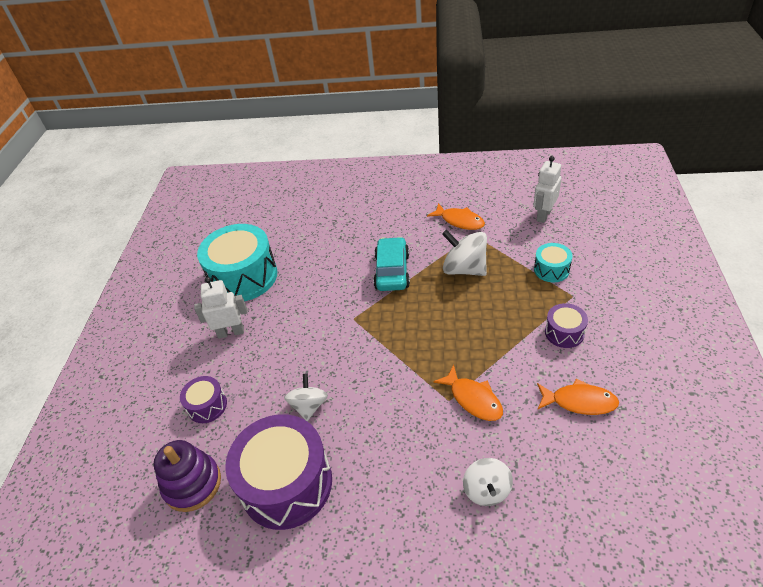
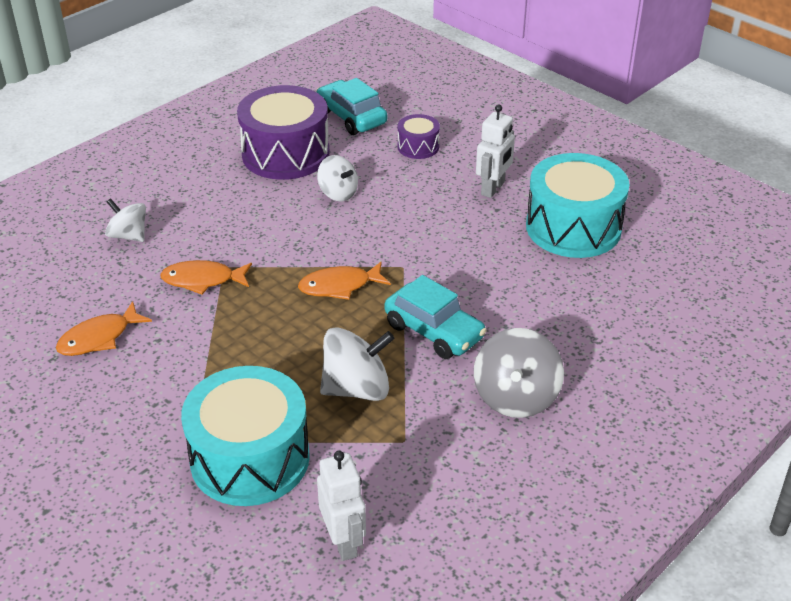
camera: 125 degrees right, 5 degrees down
purple stacking toy [153,440,221,512] -> turquoise car [316,78,387,135]
orange fish [427,203,485,230] -> orange fish moved to [298,262,391,300]
turquoise drum [534,243,573,282] -> turquoise drum [181,366,310,506], size x2.08
purple drum [545,303,588,348] -> none
none -> grey spinning top [474,328,564,418]

